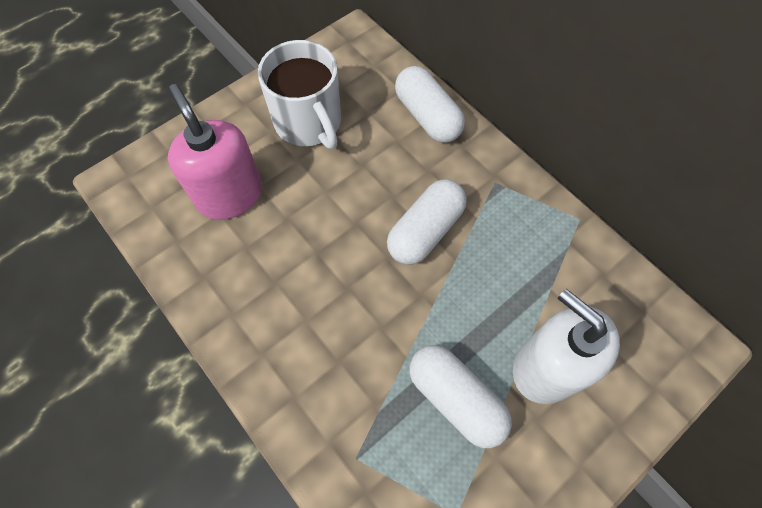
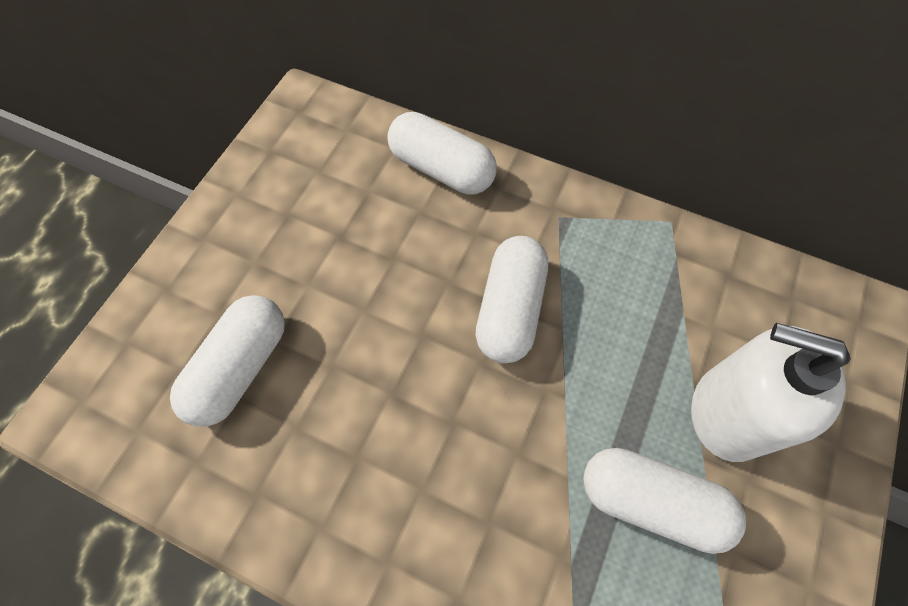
camera: 25 degrees left, 0 degrees up
pink soap dispenser [168,84,262,220] -> white capsule [170,295,285,427]
white mug [258,40,341,149] -> none

